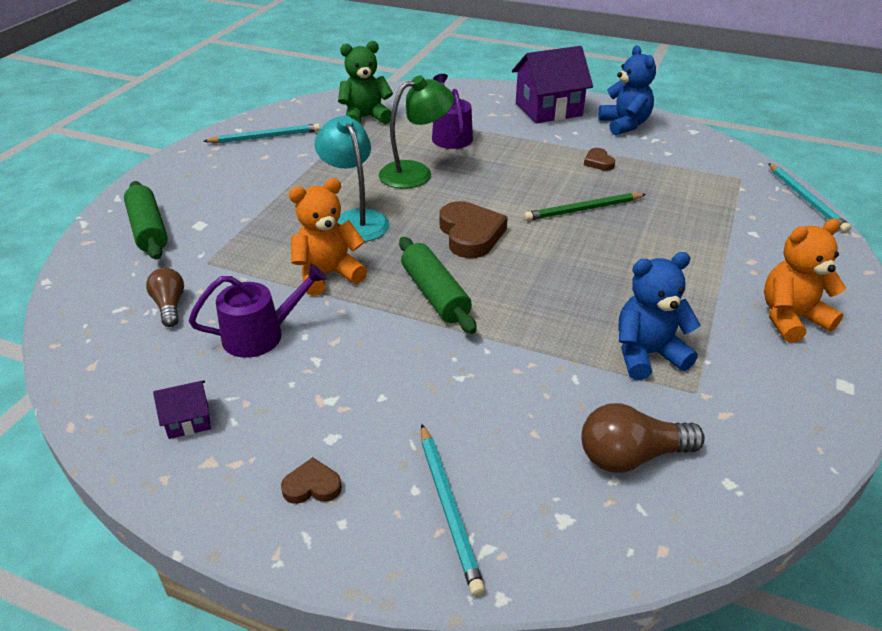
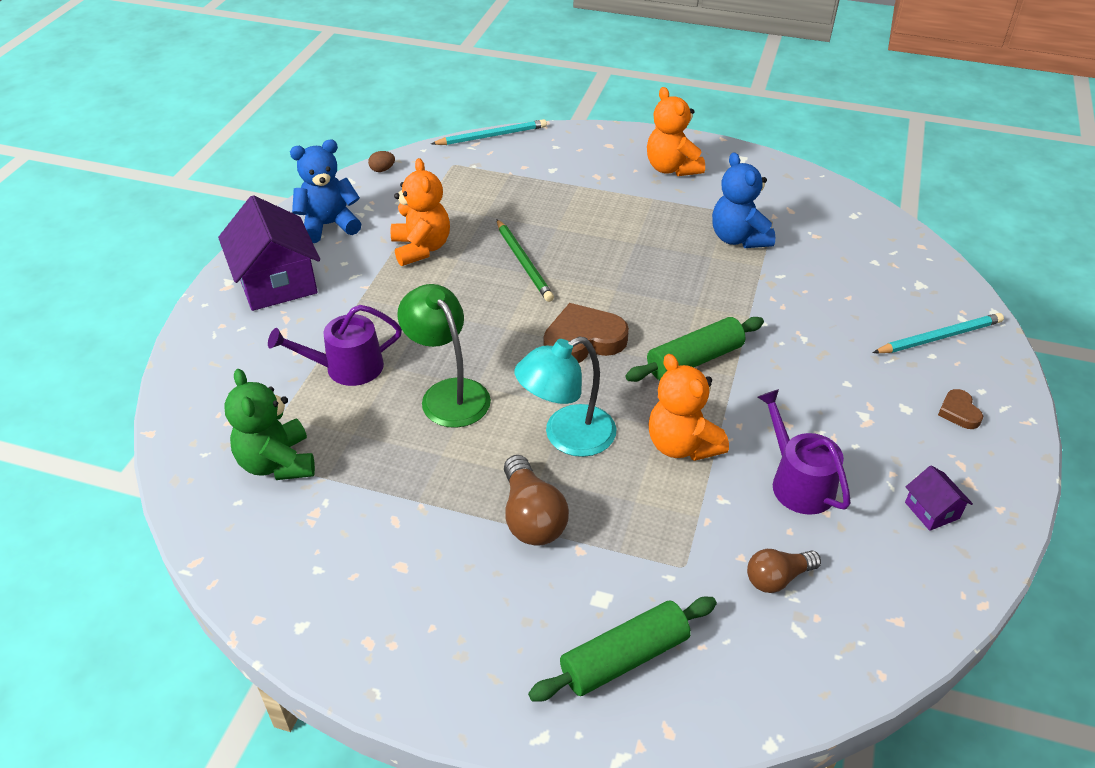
camera: 95 degrees left, 5 degrees up
turquoise pencil [203,124,320,143] -> none
brown light bulb [581,403,705,473] -> brown light bulb moved to [504,455,569,546]
brown heart [584,148,615,171] -> orange teddy bear [390,158,450,266]
none -> brown egg [368,151,395,172]

